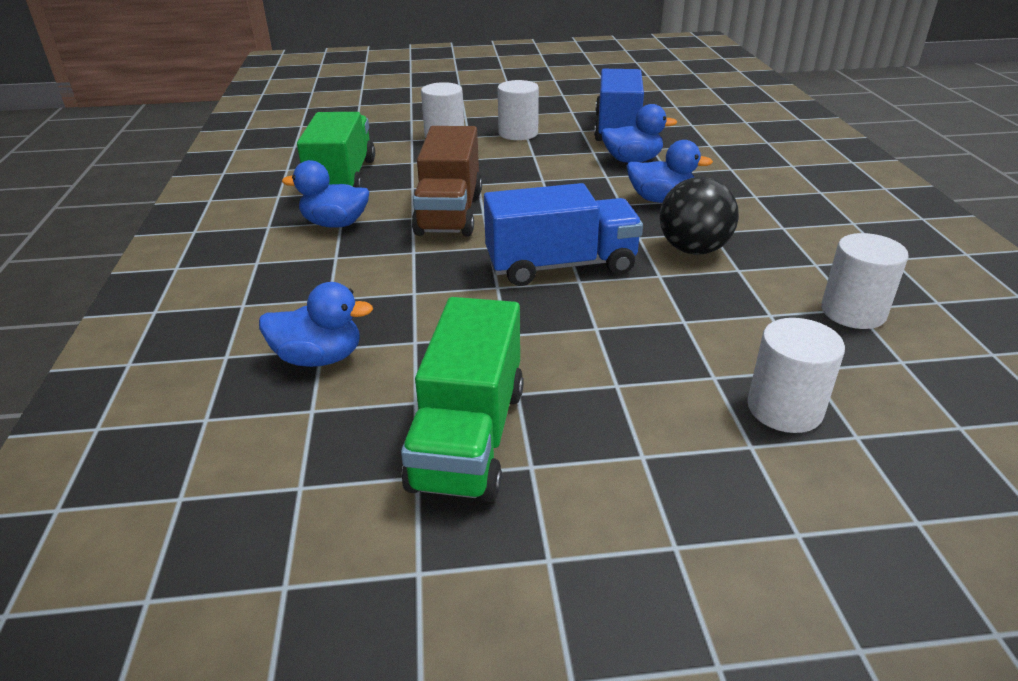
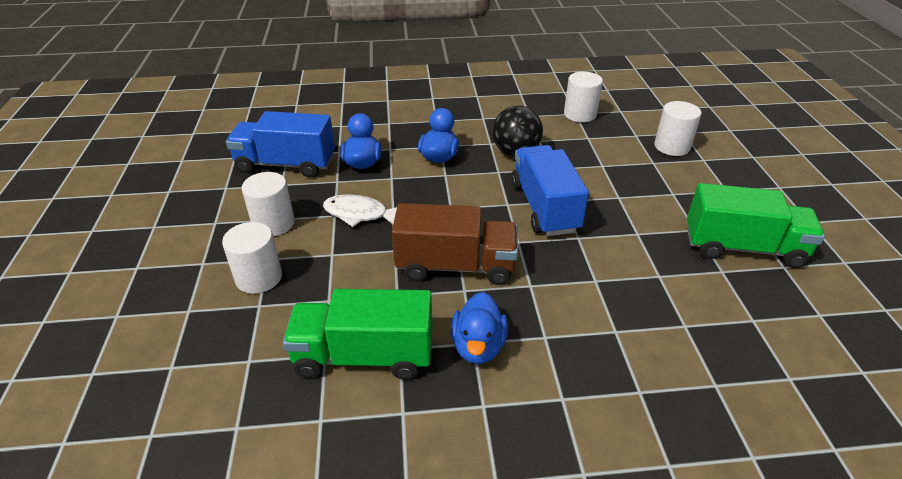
camera: 90 degrees left, 5 degrees up
blue duck [259,282,373,367] -> none
none -> white fish [323,194,397,227]

